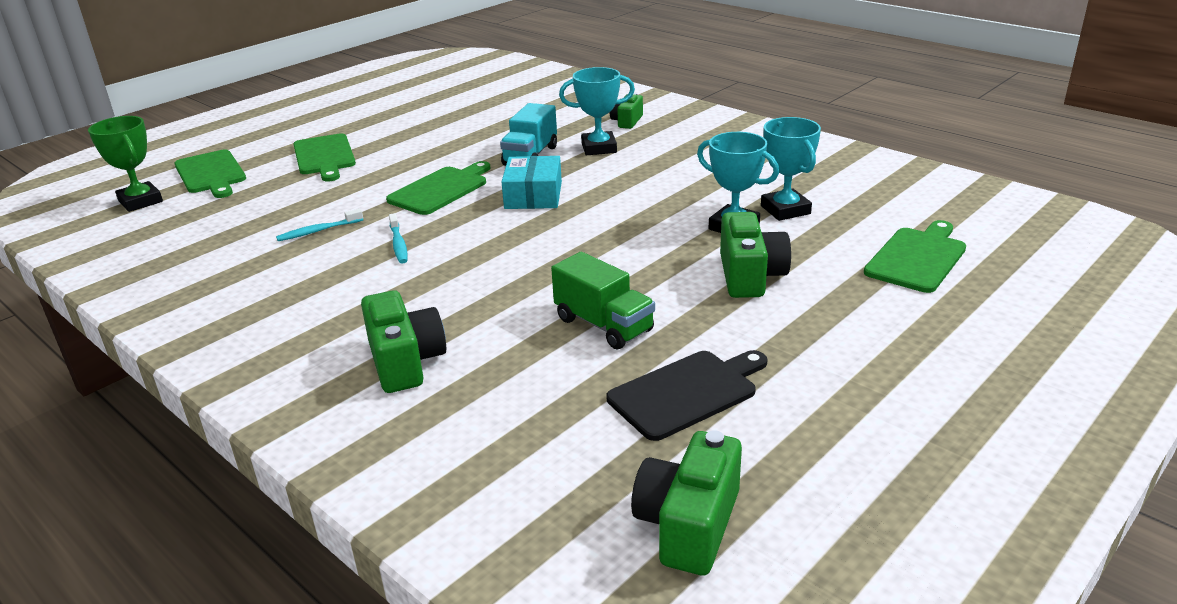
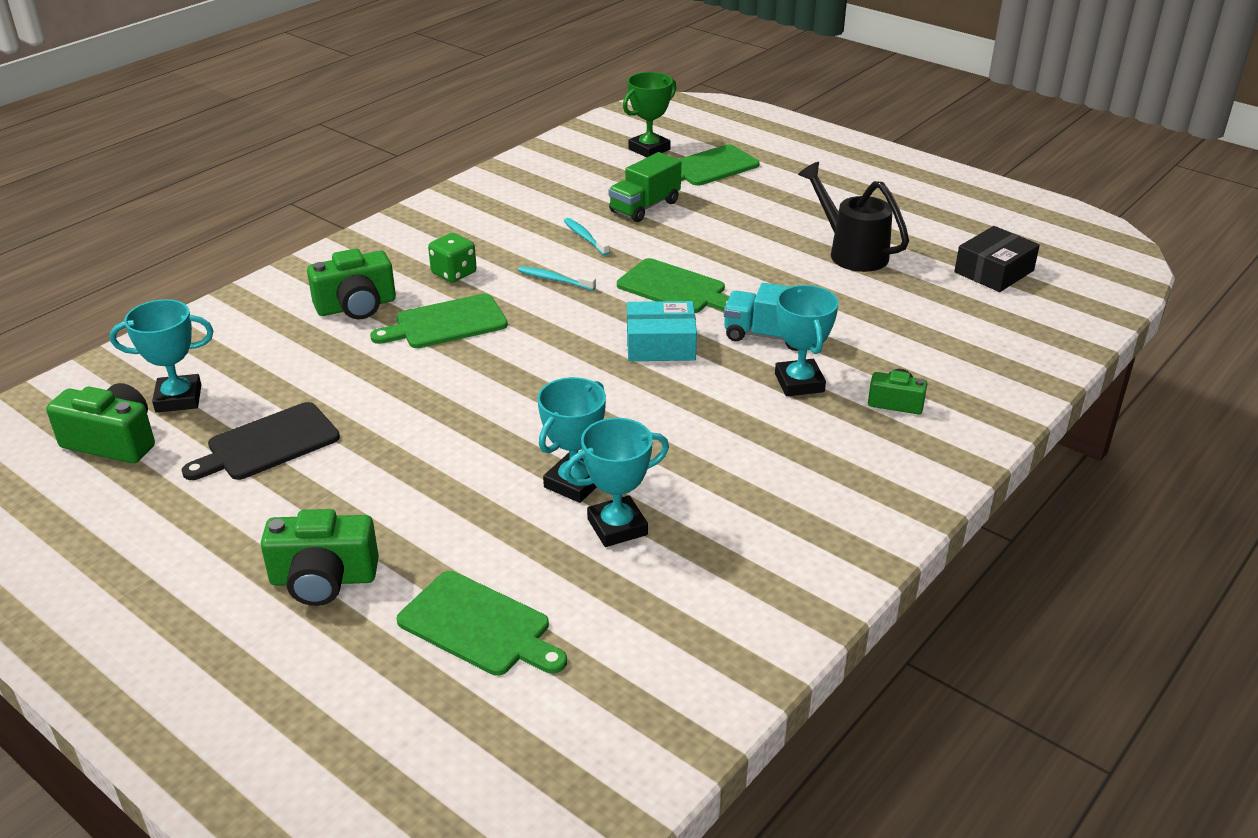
camera: 85 degrees right, 5 degrees up
green cutting board [293,133,356,182] -> green cutting board moved to [370,294,508,348]
turquoise toothbrush [389,213,408,263] -> turquoise toothbrush turned 45 degrees clockwise [518,266,596,290]
green truck [551,252,655,349] -> green truck moved to [609,152,681,222]
black cutting board [607,350,768,441] -> black cutting board turned 90 degrees clockwise [182,402,340,480]
green camera [720,212,791,298] -> green camera moved to [261,509,379,606]
none -> turquoise trophy [110,299,214,413]
none -> green dice [428,233,477,283]
none -> black watering can [798,162,909,272]
none -> black box [954,226,1040,292]

